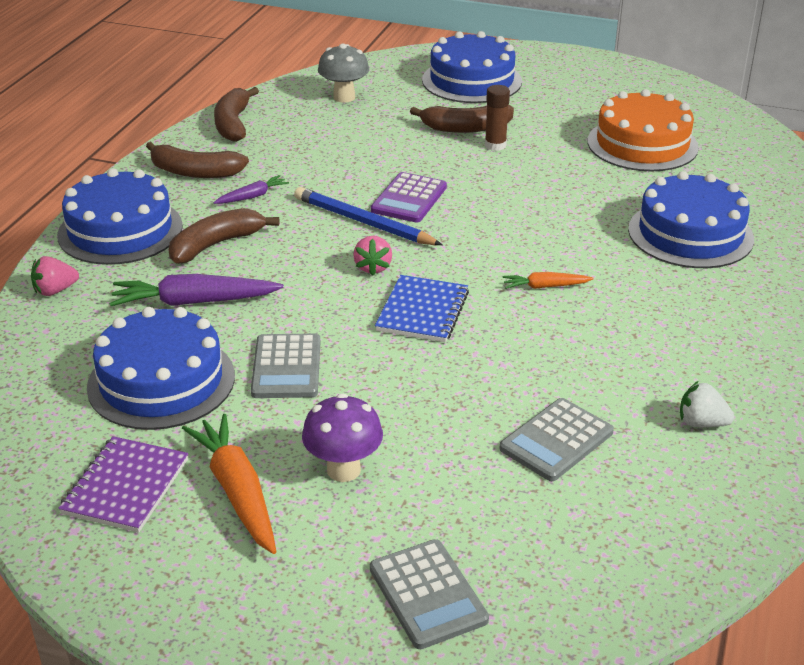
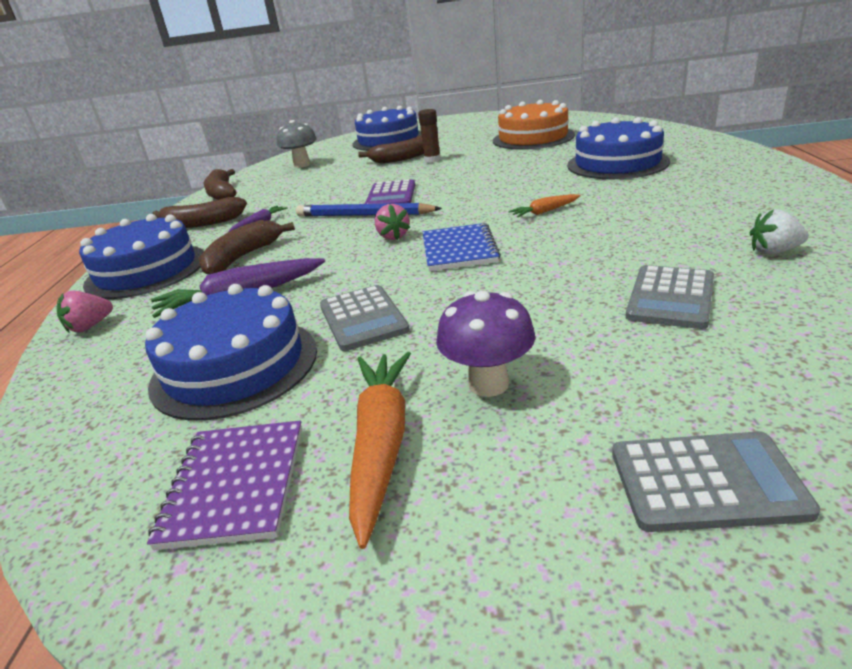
camera: 15 degrees left, 5 degrees down
orange carrot [182,414,276,554] -> orange carrot turned 45 degrees clockwise [349,352,411,549]
grey calculator [370,539,489,649] -> grey calculator turned 45 degrees counterclockwise [612,431,820,532]

